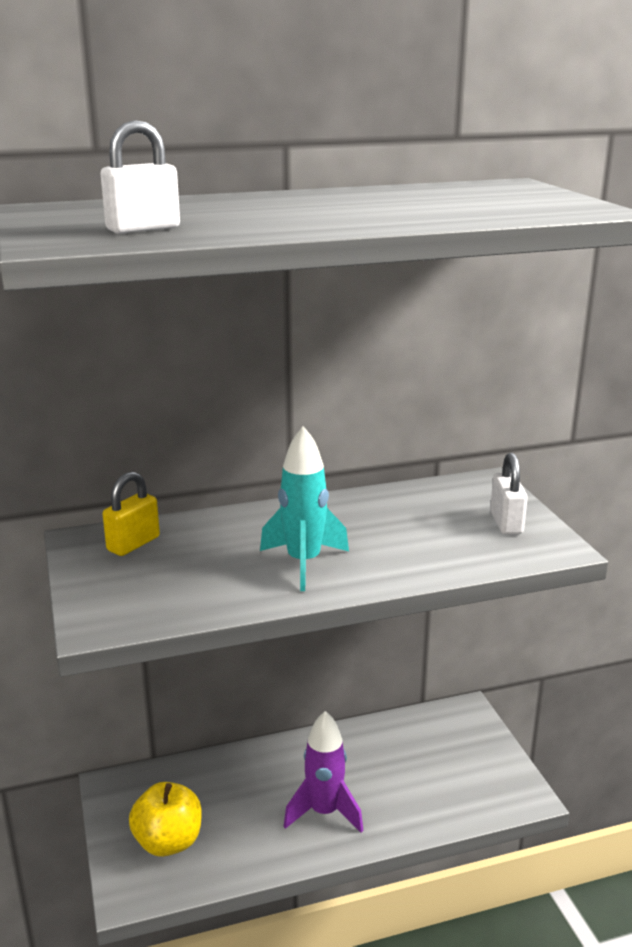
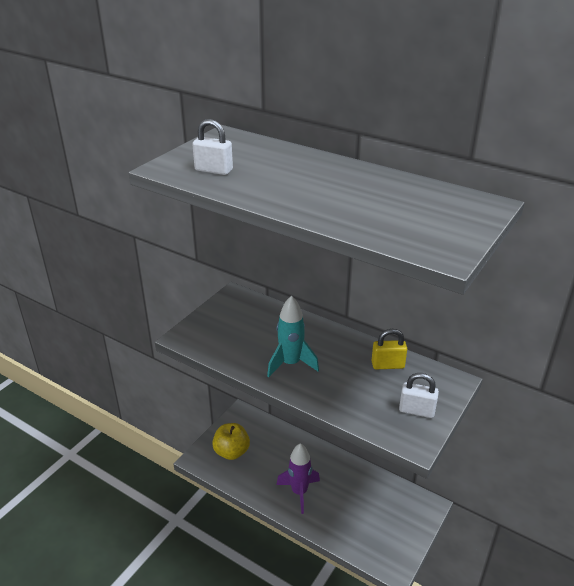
camera: 50 degrees right, 10 degrees up
yellow padlock [103,472,160,556] -> yellow padlock moved to [372,329,407,369]
white padlock [490,452,528,534] -> white padlock turned 60 degrees clockwise [399,373,439,418]

